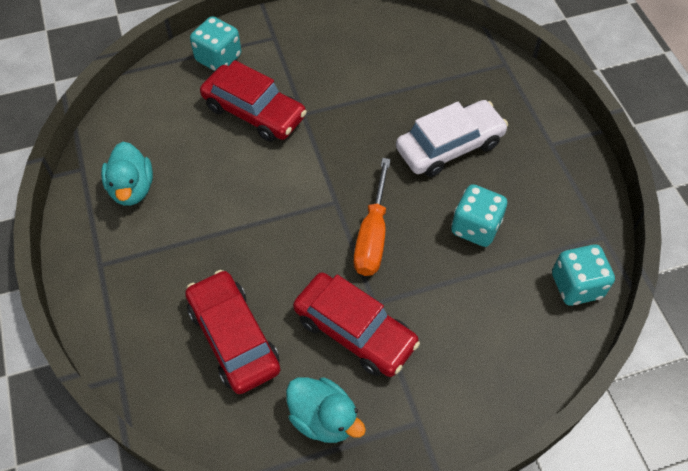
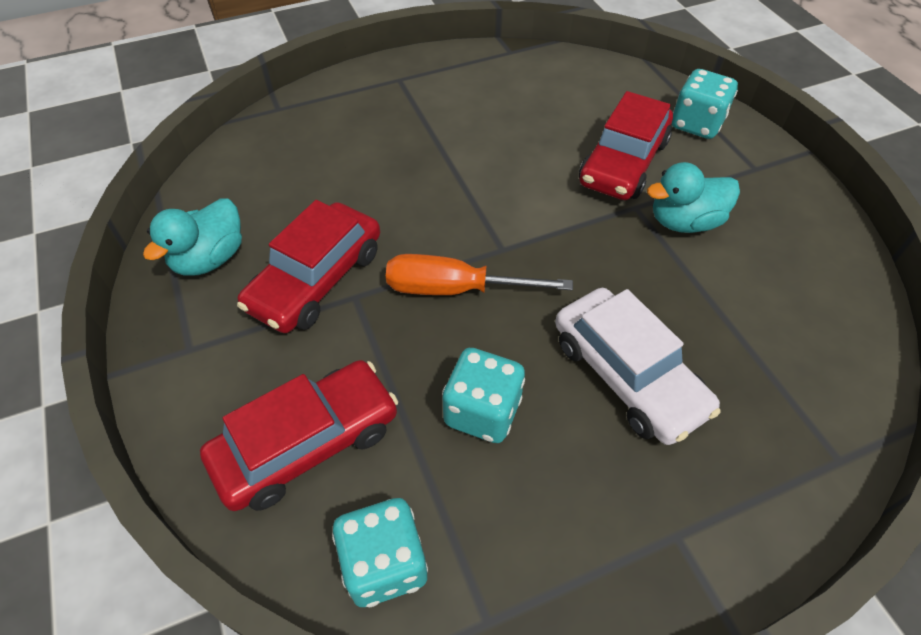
camera: 85 degrees right, 5 degrees down
turquoise duck [101,142,153,206] -> turquoise duck moved to [647,162,740,233]
red car [185,270,280,394] -> red car moved to [200,360,398,511]

